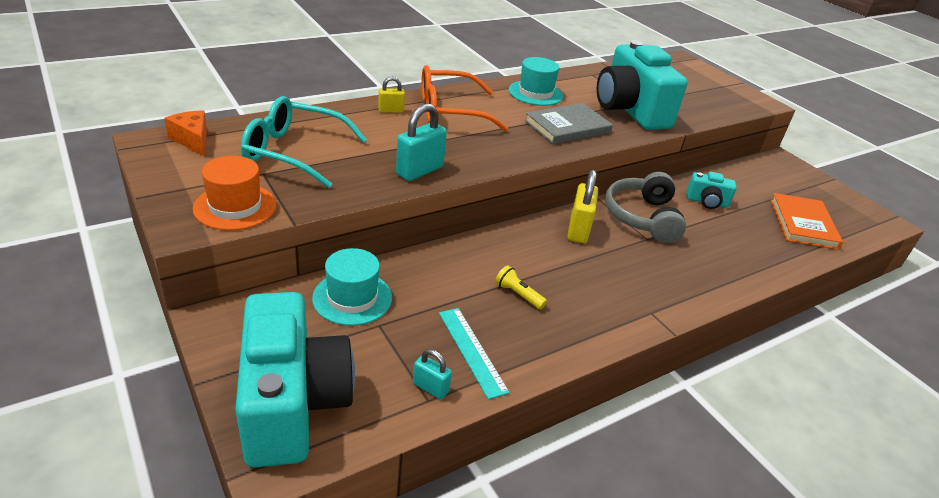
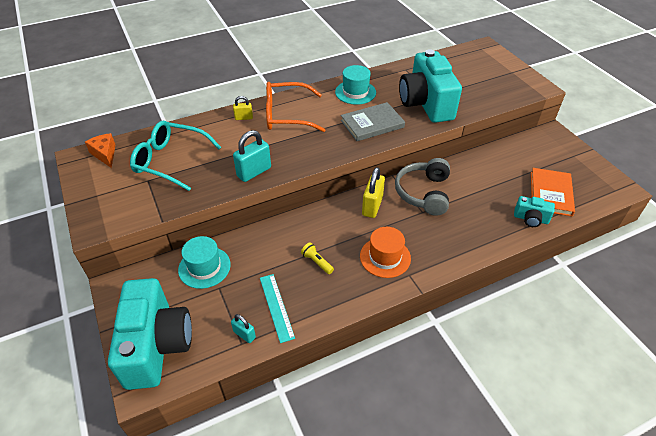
camera: 10 degrees right, 10 degrees up
orange hat [193,156,276,230] -> orange hat moved to [360,227,411,278]
turquoise camera [686,172,737,209] -> turquoise camera moved to [514,196,555,227]

